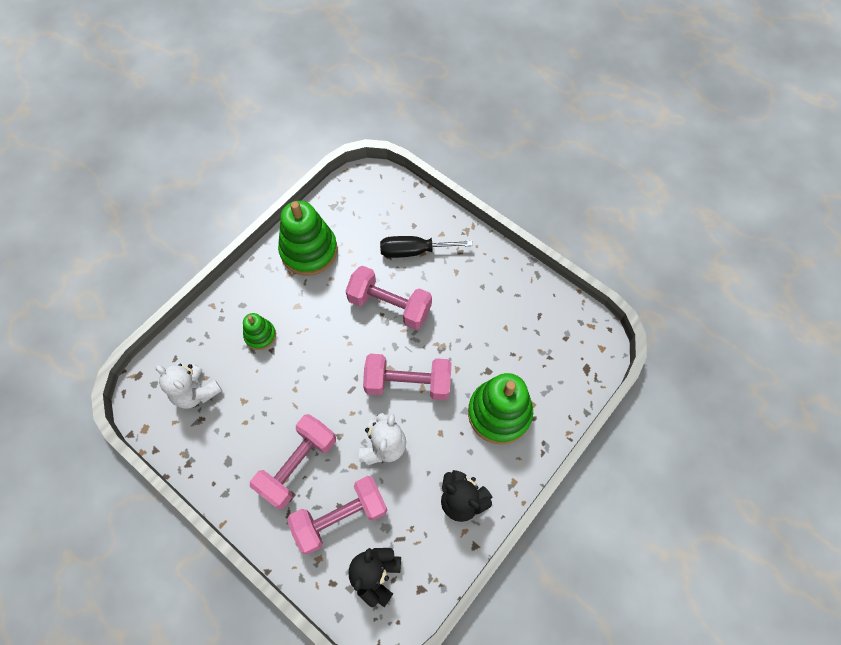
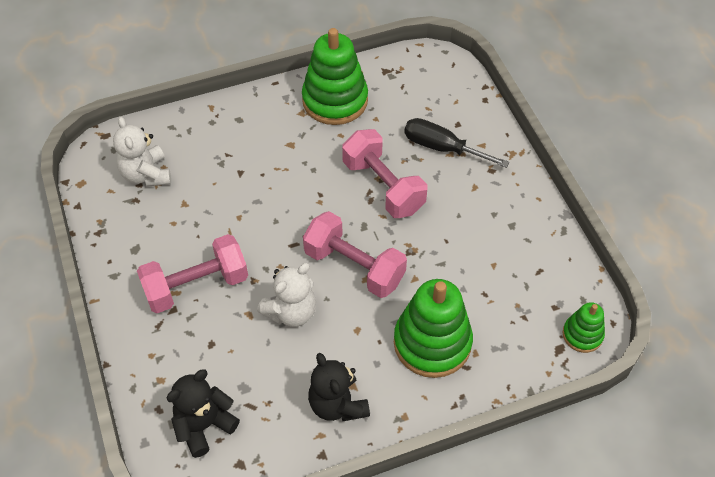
camera: 30 degrees right, 10 degrees down
green stacking toy [243,313,276,350] -> green stacking toy moved to [563,302,605,353]
pink dumbbell [287,476,387,554] -> none

